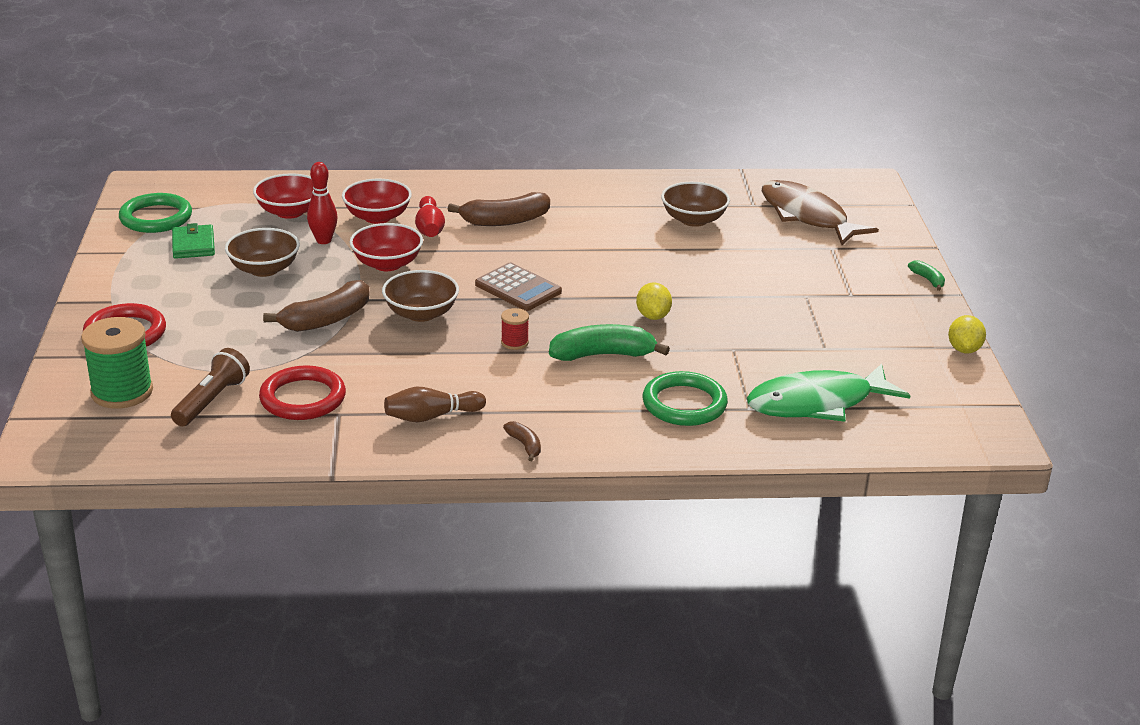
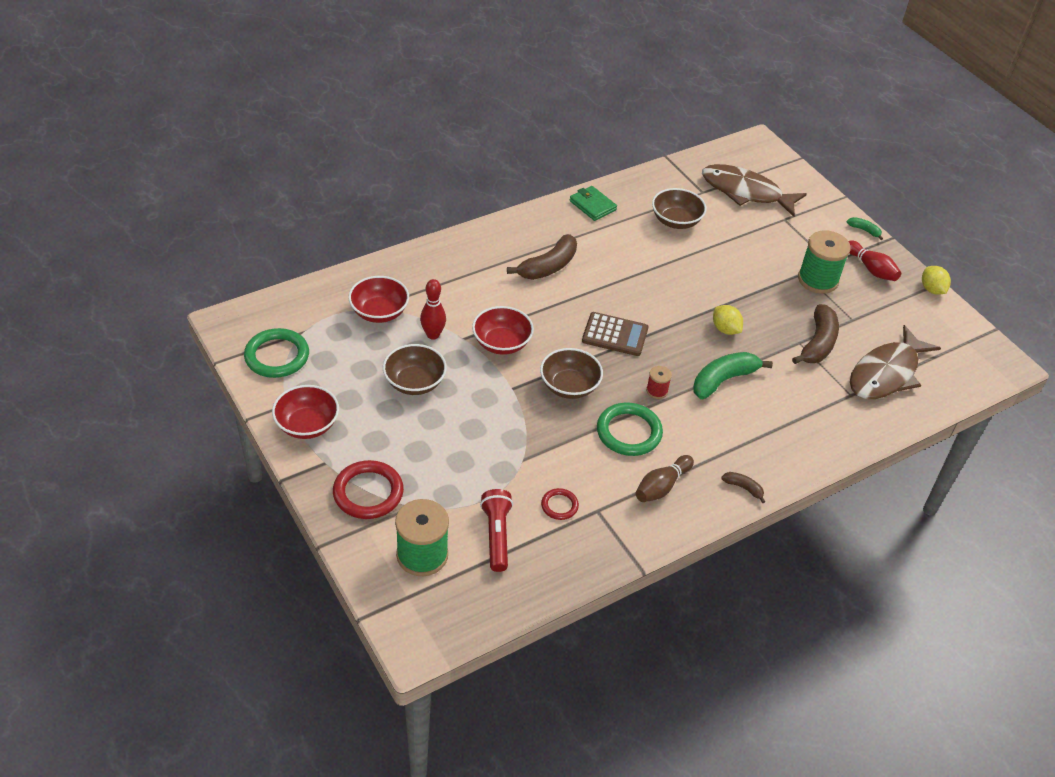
camera: 30 degrees left, 15 degrees up
brown flashlight [171,348,250,426] -> red flashlight [480,489,513,572]
green wallet [172,223,215,259] -> green wallet moved to [570,186,617,221]
red ring [259,365,346,420] -> red ring [541,488,579,520], size x0.54
brown banana [263,280,370,332] -> brown banana moved to [792,304,839,364]
red bowl [342,179,412,224] -> red bowl moved to [272,385,339,439]
red bowling pin [415,196,445,237] -> red bowling pin moved to [849,240,901,281]
green ring [643,371,728,426] -> green ring moved to [597,403,663,456]
green fish [747,363,911,422] -> brown fish [850,325,941,399]
none -> green spool [798,231,851,294]

